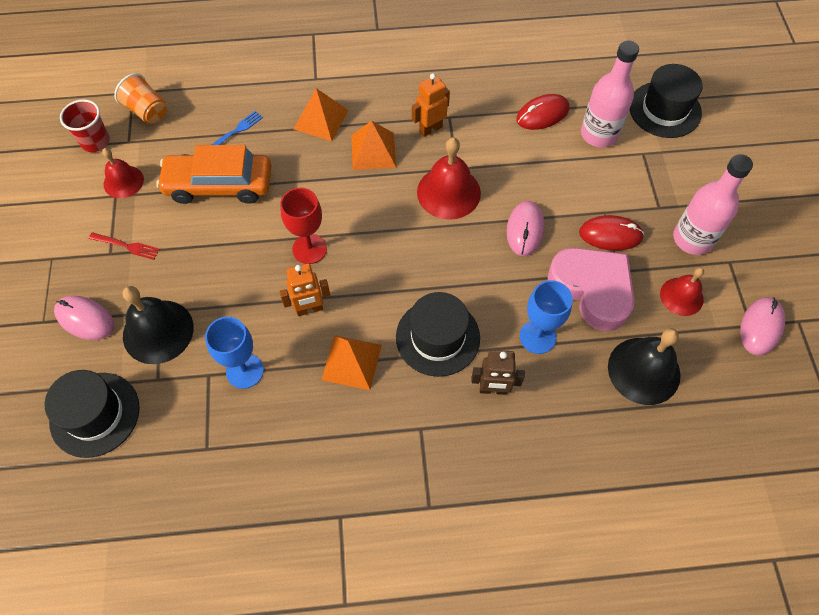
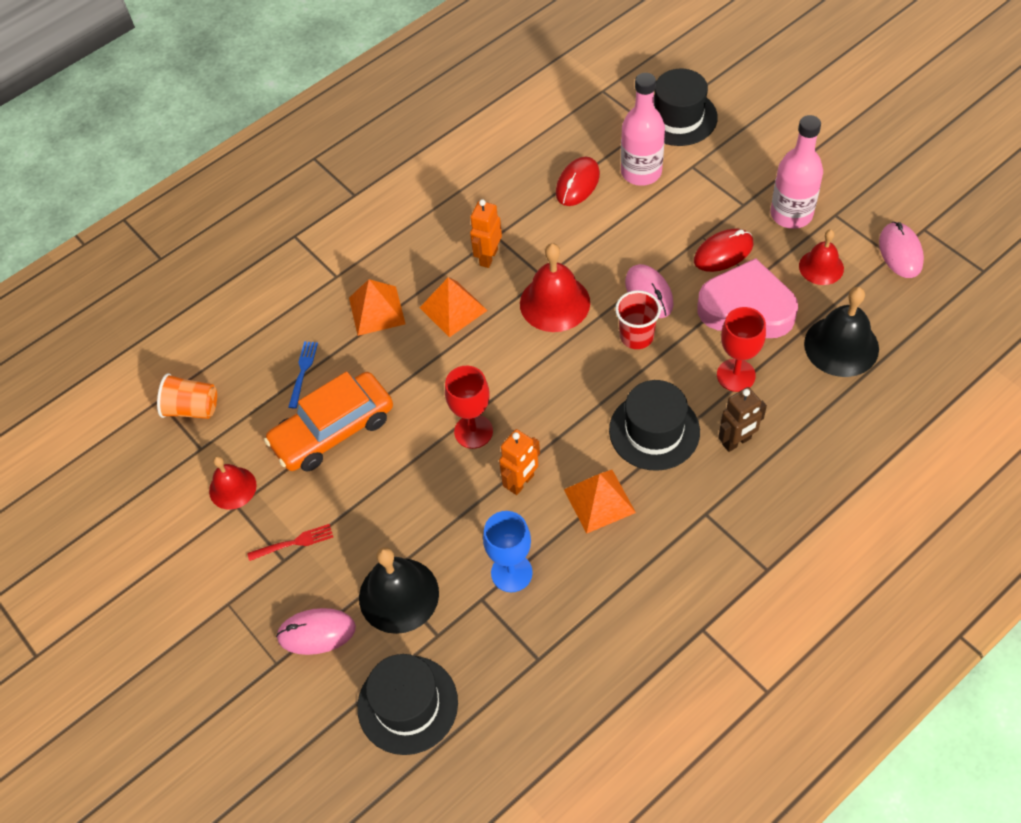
camera: 30 degrees left, 5 degrees down
red cup [60,99,110,152] -> red cup moved to [615,290,661,349]
blue goblet [520,280,573,354] -> red goblet [717,307,766,392]

